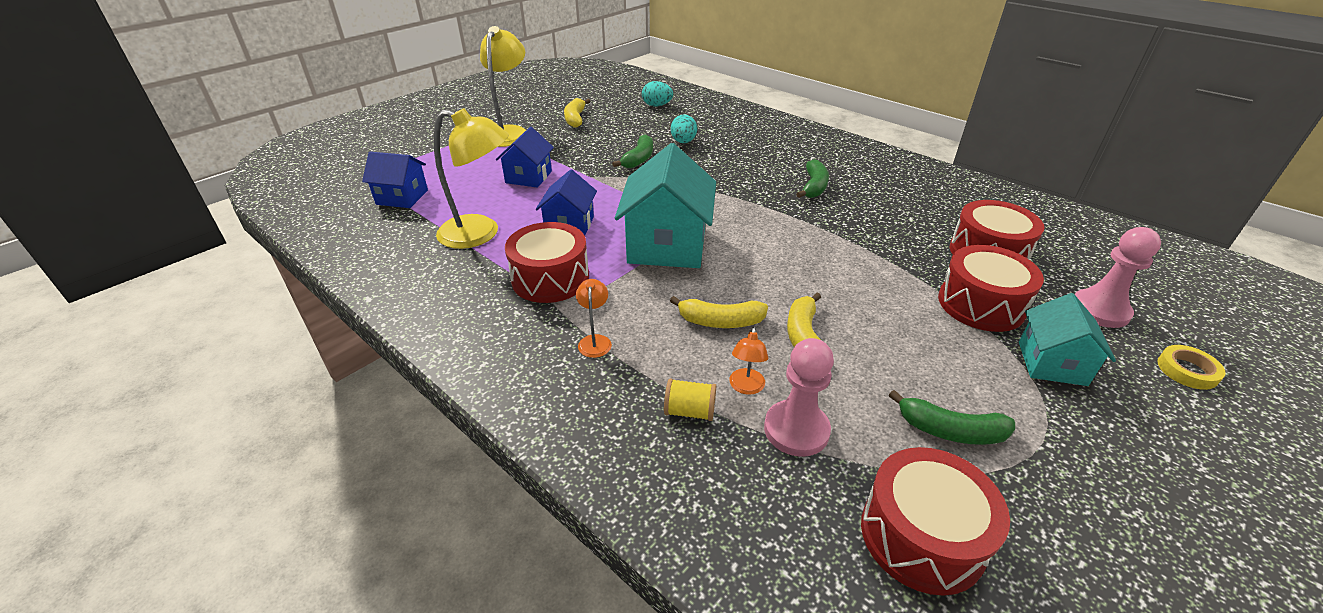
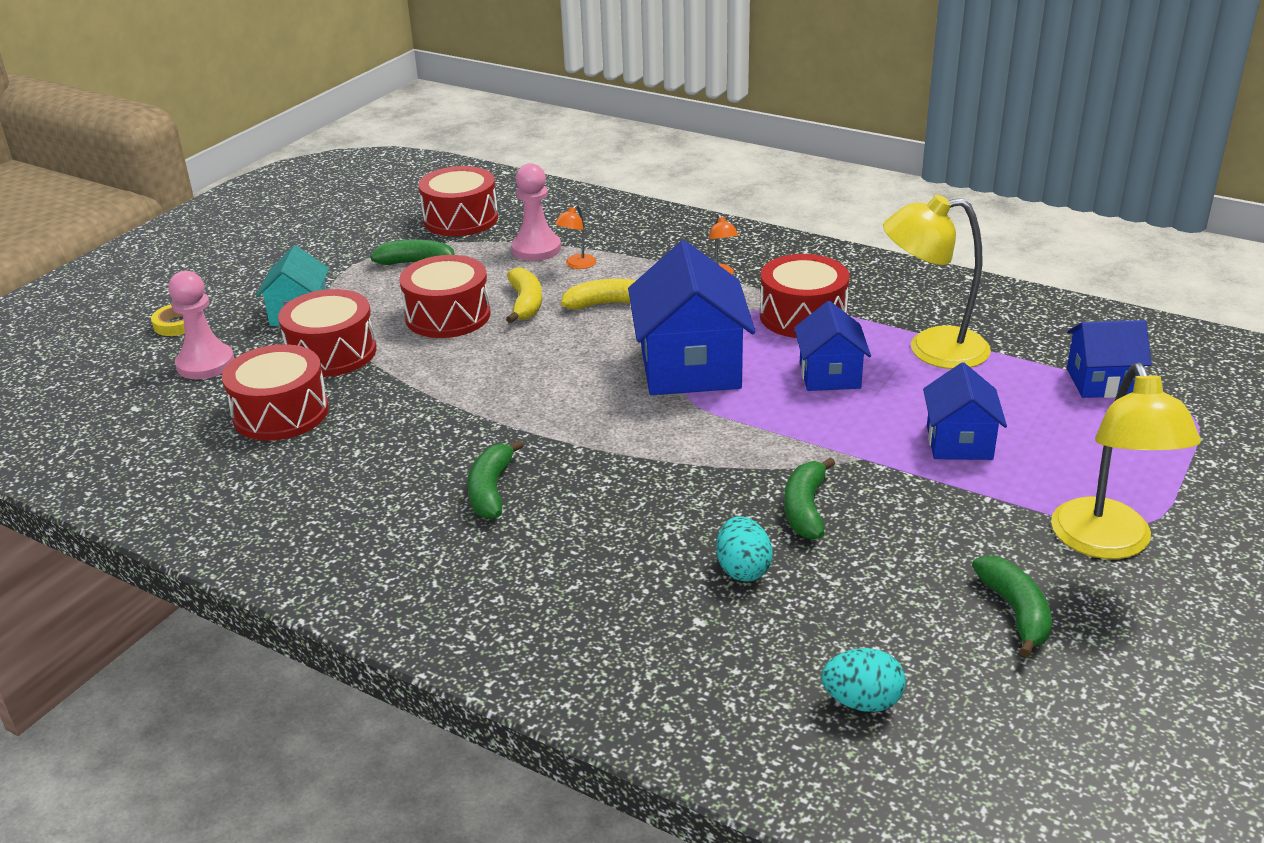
camera: 170 degrees right, 5 degrees down
yellow banana [564,98,590,128] -> green banana [972,555,1052,657]
turquoise house [615,143,716,268] -> blue house [628,240,755,395]
yellow spool [664,378,716,421] -> none
orange lamp [729,327,768,395] -> orange lamp turned 150 degrees counterclockwise [555,205,596,269]
none -> red drum [399,255,491,338]

